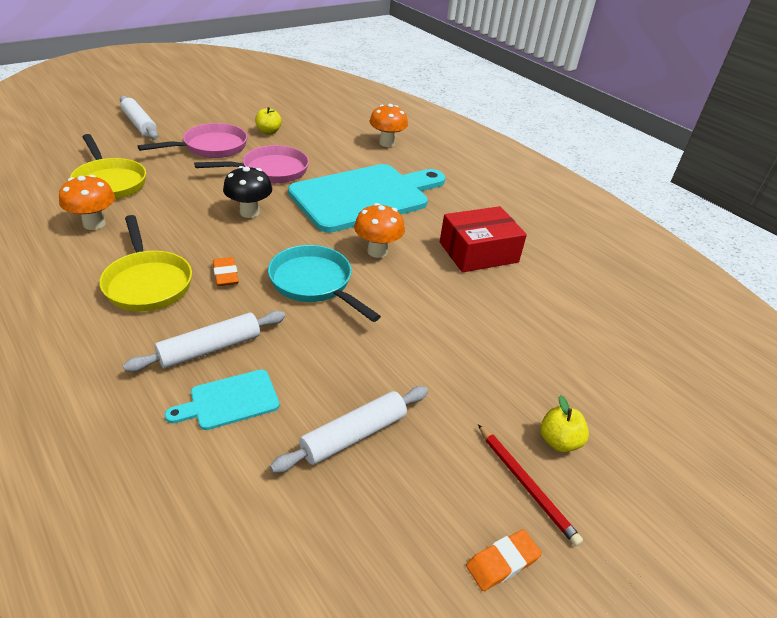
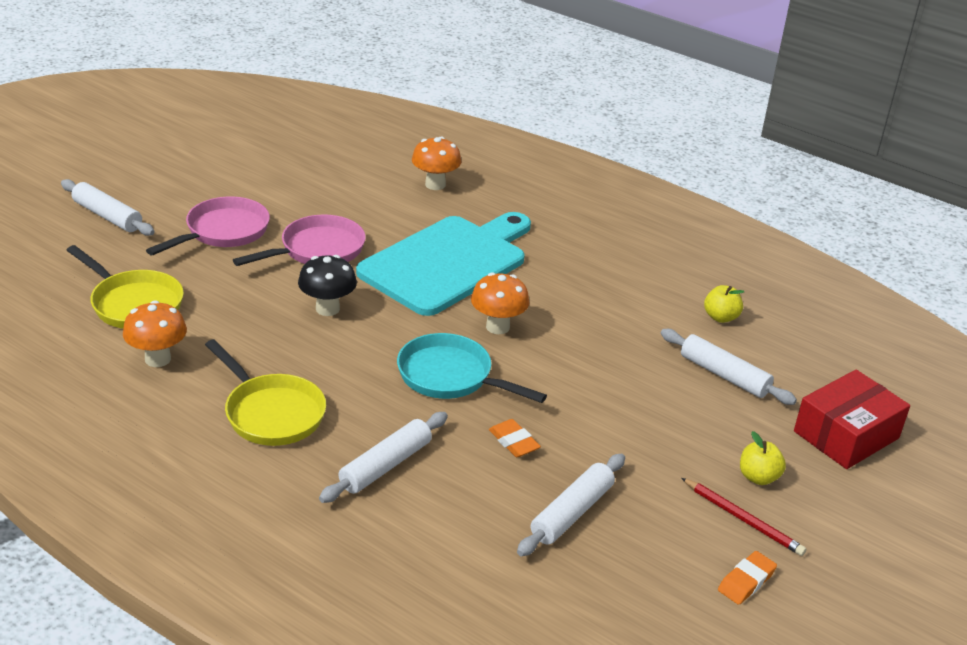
camera: 15 degrees left, 5 degrees down
turquoise cutting board [165,369,280,430] -> none
orange eraser [213,257,239,286] -> orange eraser moved to [489,419,541,457]
yellow apple [255,107,282,134] -> yellow apple moved to [704,285,744,323]
red box [440,206,527,273] -> red box moved to [794,369,910,469]
none -> white rolling pin [661,329,797,405]

